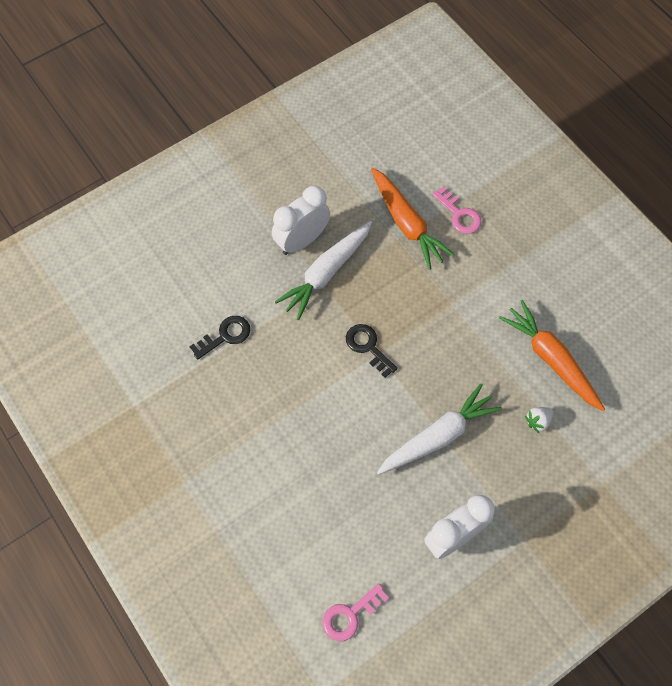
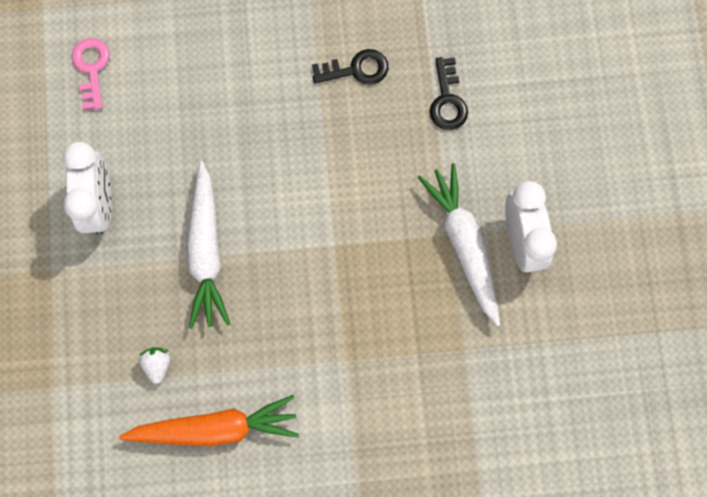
camera: 120 degrees right, 10 degrees up
black key [346,324,398,378] -> black key moved to [312,49,389,85]
orange carrot [371,168,455,270] -> none
pink key [433,186,482,234] -> none

